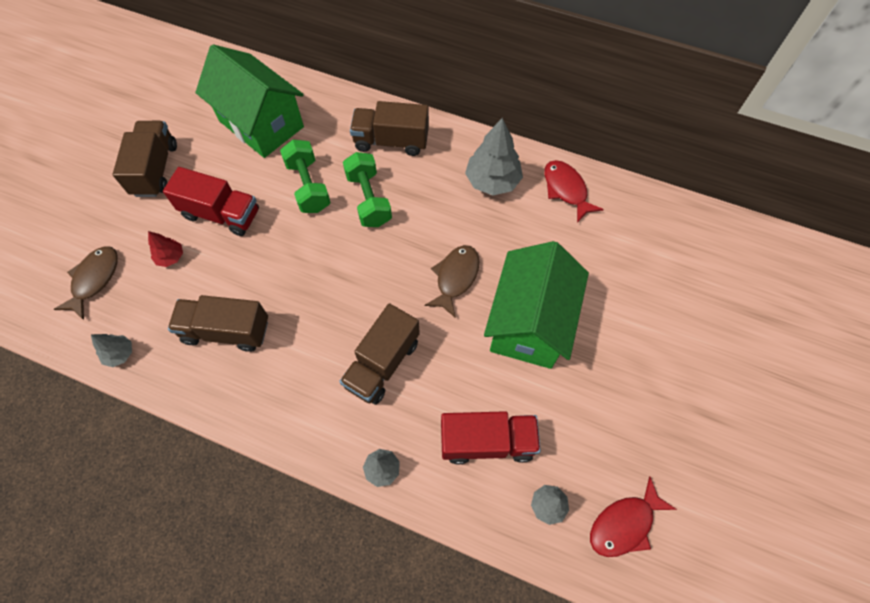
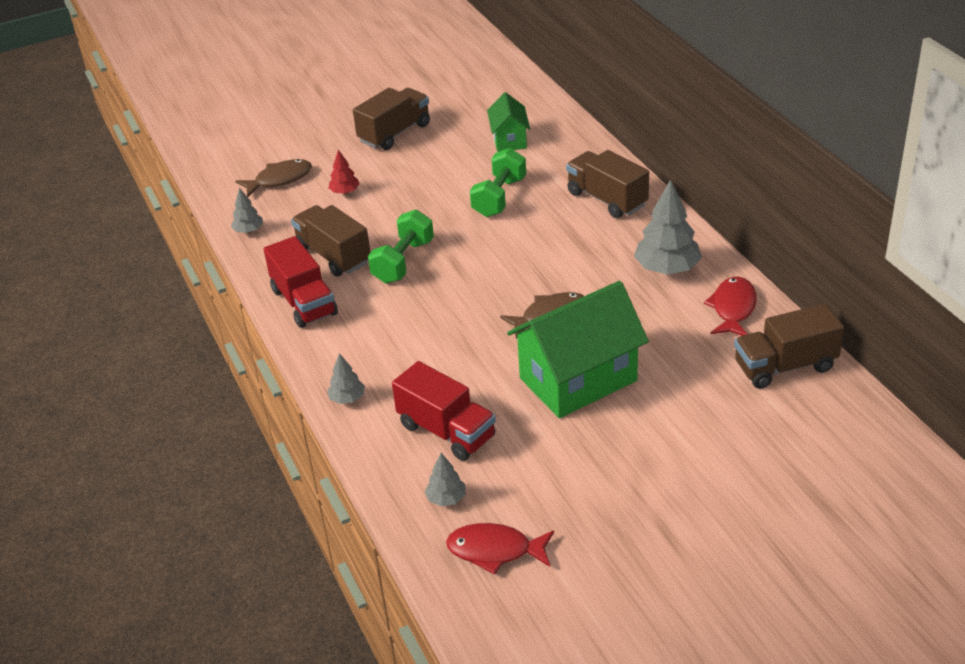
camera: 45 degrees right, 25 degrees down
red truck [163,167,259,236] -> red truck moved to [264,236,338,328]
green house [195,44,304,158] -> green house [487,92,530,152], size x0.52
brown truck [339,303,420,405] -> brown truck moved to [734,304,844,389]
green dumbbell [343,152,392,227] -> green dumbbell moved to [368,209,434,284]

